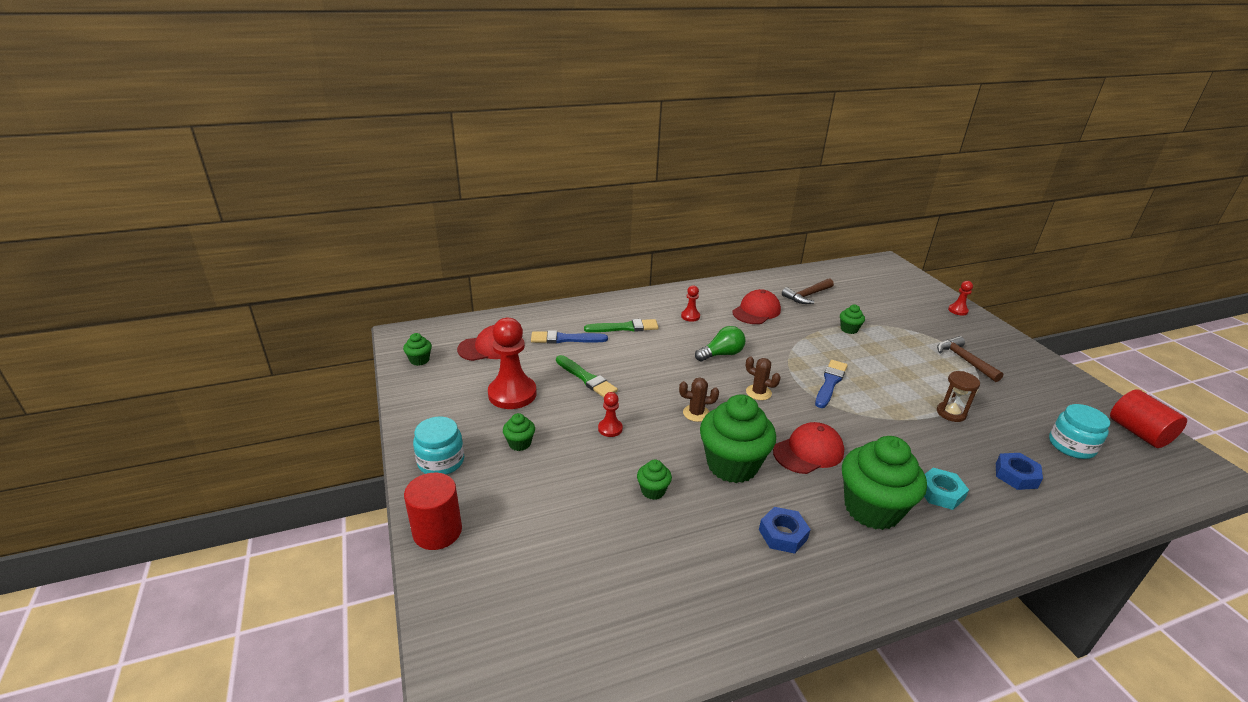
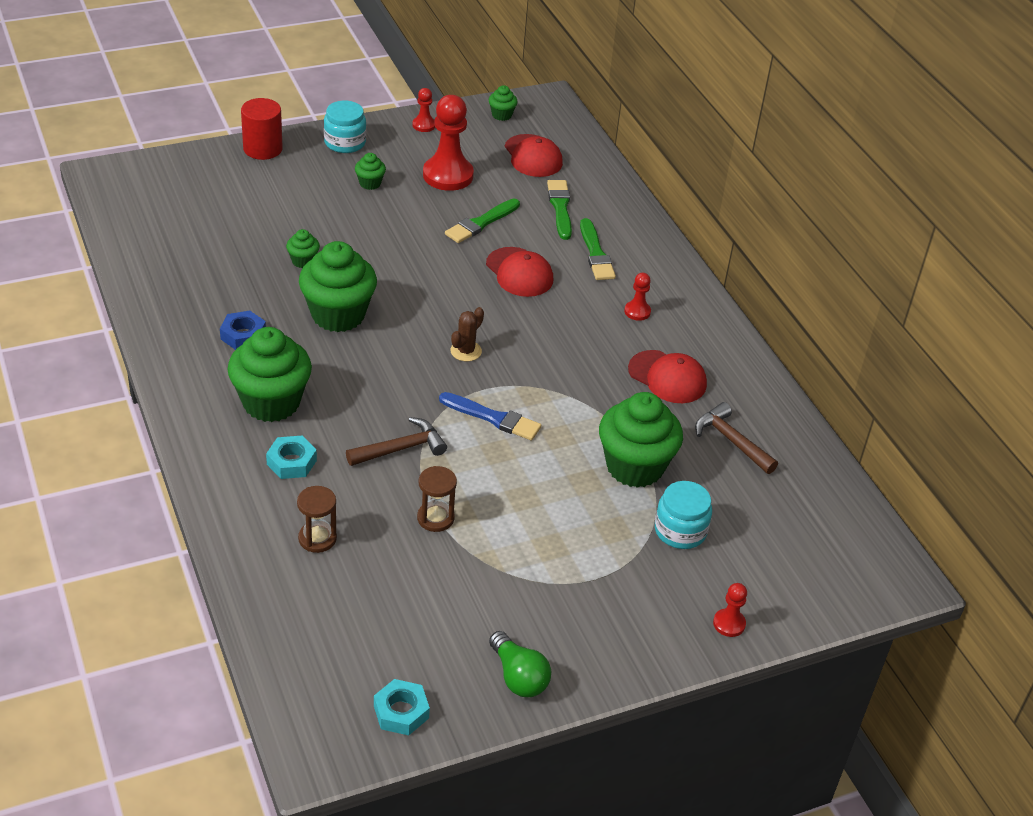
camera: 85 degrees right, 10 degrees up
blue brush [531,330,608,344] -> green brush [547,180,572,240]
red pawn [598,392,623,437] -> red pawn moved to [412,88,435,132]
brown cactus [679,377,719,422] -> none
green light bulb [695,326,745,361] -> green light bulb moved to [489,631,551,697]
red cap [773,422,844,474] -> red cap moved to [486,247,553,297]
green cupcake [840,304,865,334] -> green cupcake [599,392,683,488], size x2.24
brown hammer [937,336,1004,382] -> brown hammer moved to [346,417,447,466]
blue nut [996,453,1043,490] -> brown hourglass [297,486,337,553]
turquoise jar [1049,404,1110,459] -> turquoise jar moved to [655,481,712,549]
red cylinder [1110,389,1187,448] -> turquoise nut [374,679,430,735]

